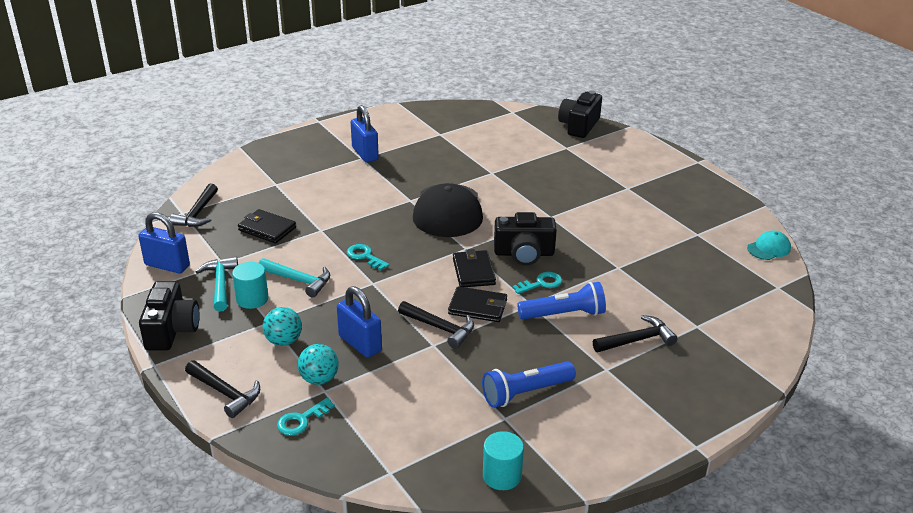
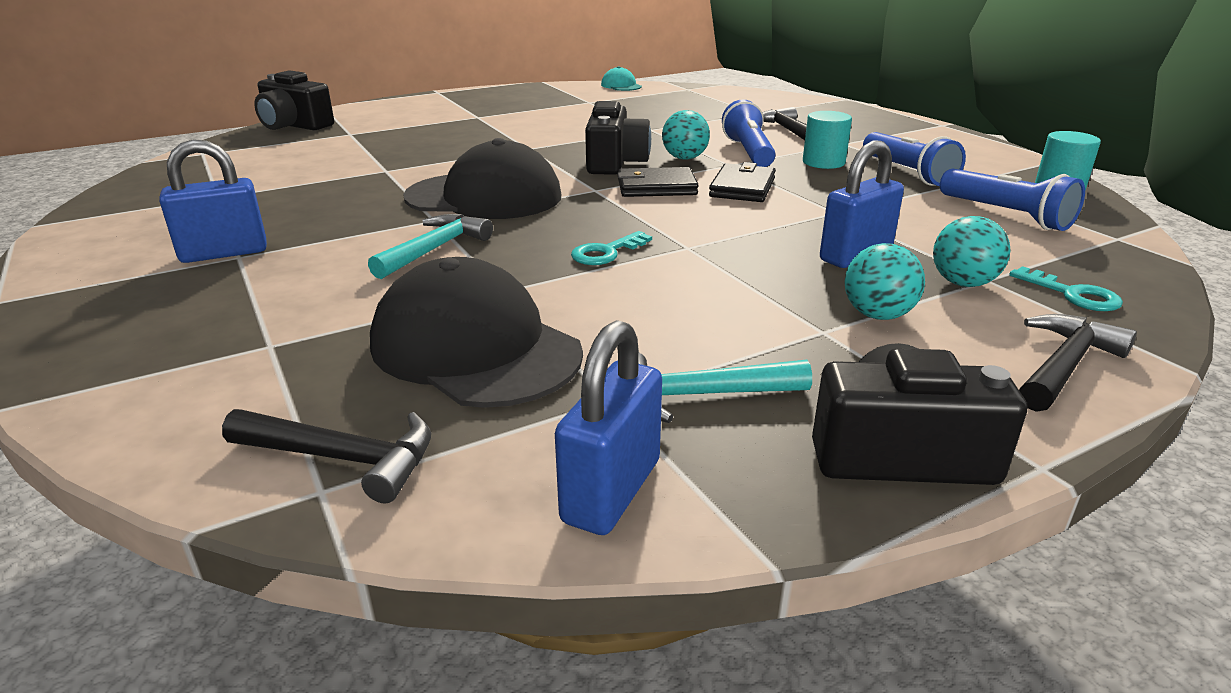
camera: 85 degrees left, 5 degrees down
turquoise cylinder [232,262,268,309] -> turquoise cylinder moved to [803,111,852,169]
black wallet [238,209,296,243] -> black cap [370,257,583,408]
turquoise hammer [259,258,330,297] -> turquoise hammer moved to [368,214,493,279]
black hammer [398,301,474,349] -> none
turquoise key [512,272,562,294] -> turquoise ball [662,110,710,160]
none -> blue flashlight [940,169,1085,231]

